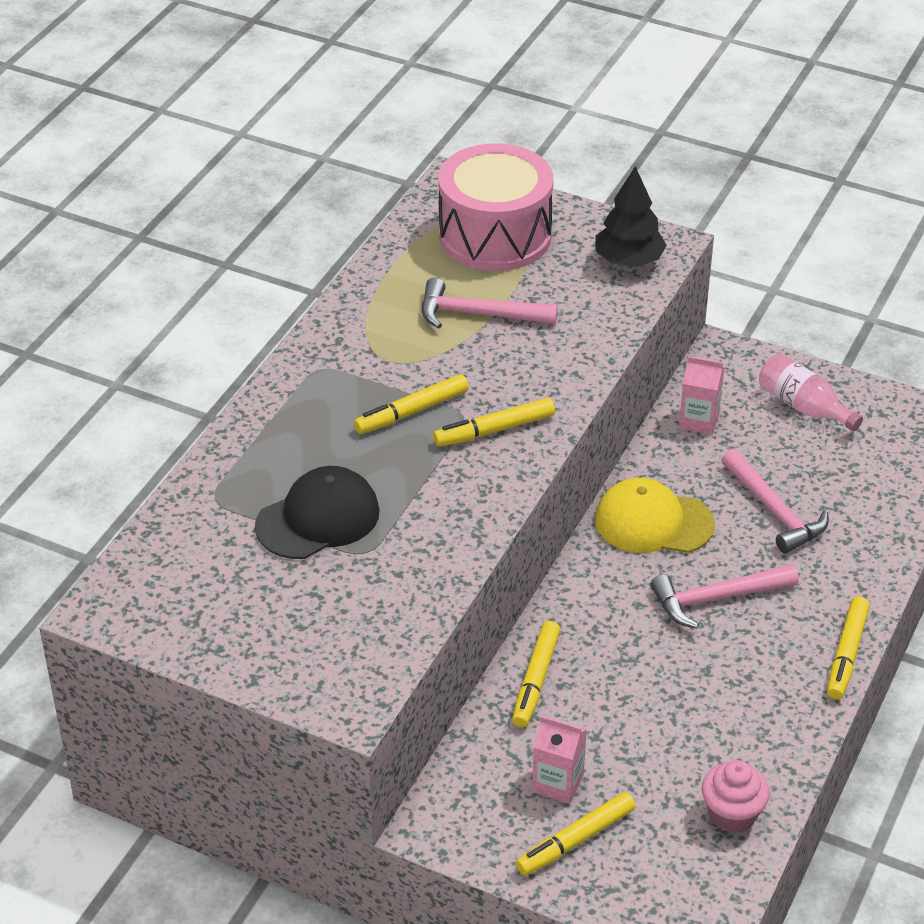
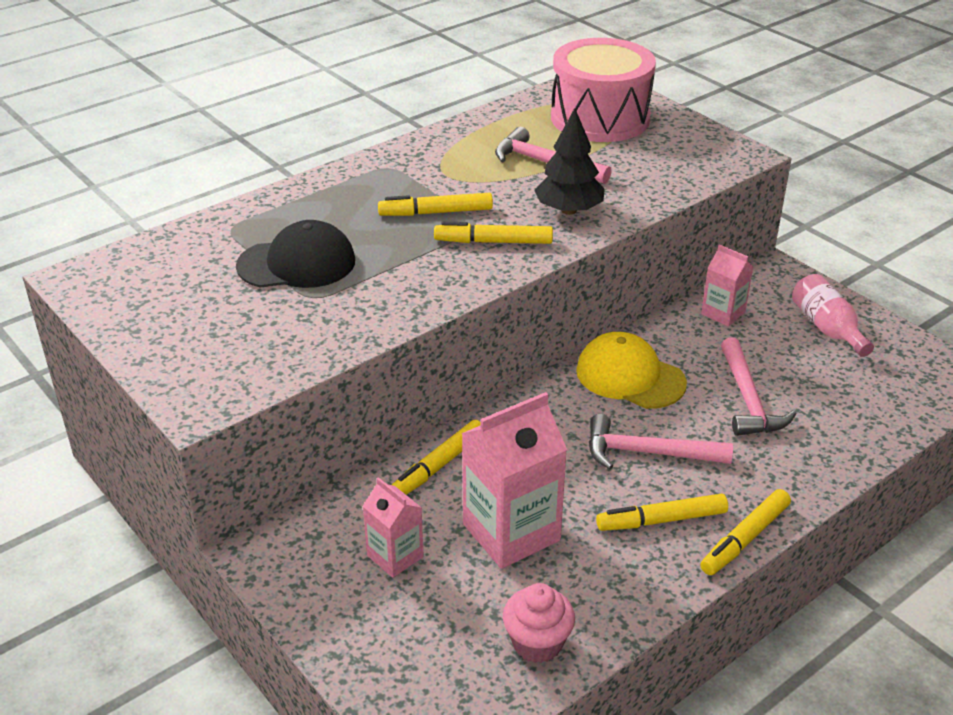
camera: 25 degrees right, 5 degrees down
yellow marker [516,792,636,876] -> yellow marker moved to [596,493,728,531]
black tree [595,166,667,267] -> black tree moved to [534,108,605,215]
none -> pink carton [461,392,567,569]

